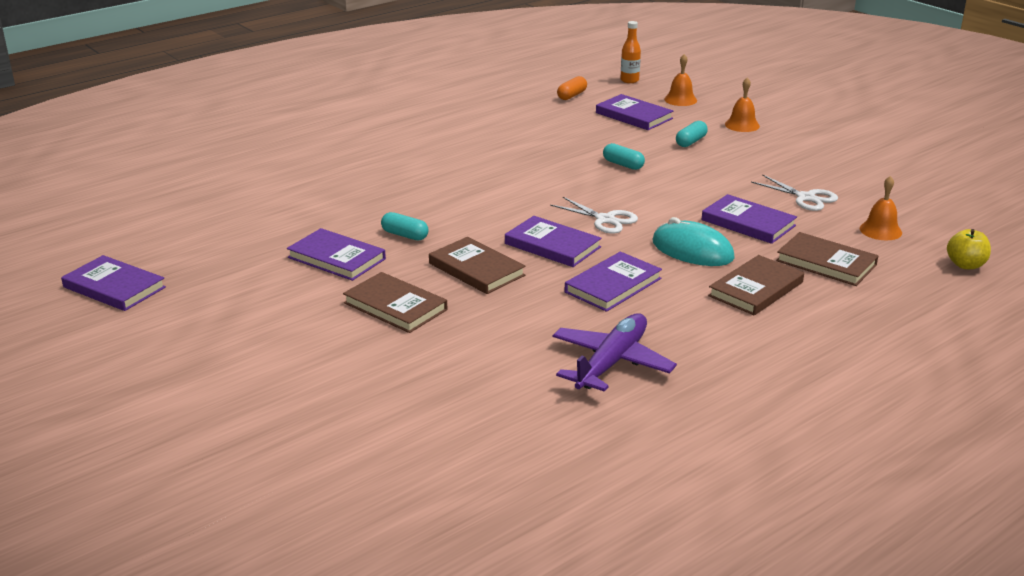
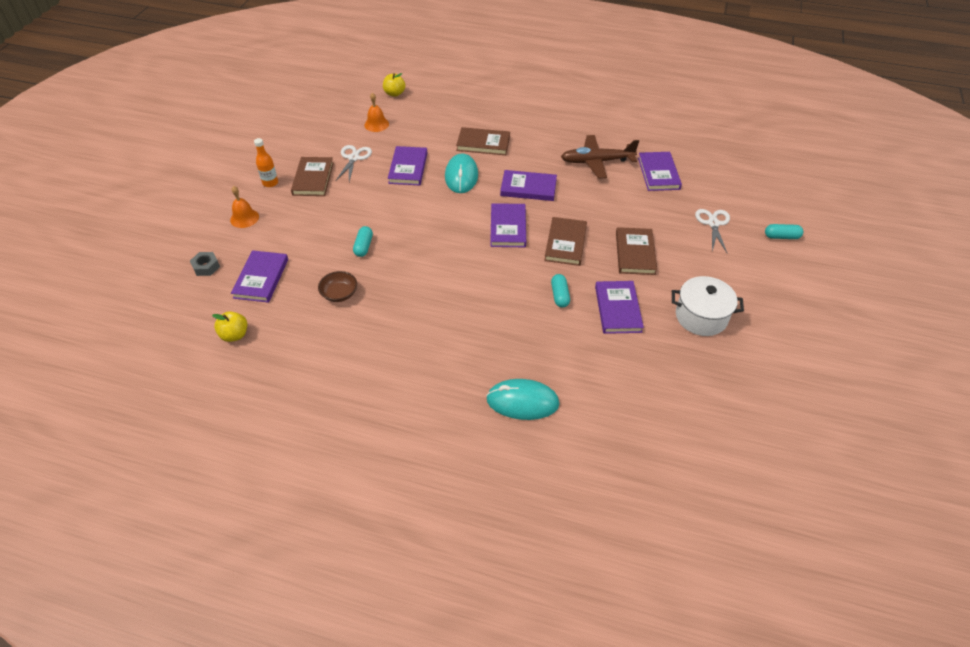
camera: 125 degrees left, 20 degrees up
purple book [61,255,166,311] -> purple book moved to [638,152,682,191]
white scissors [550,197,638,234] -> white scissors moved to [695,209,730,254]
purple plane [553,313,677,392] -> brown plane [561,135,639,179]
orange capsule [557,76,587,100] -> yellow apple [212,311,247,342]
orange bottle [620,21,641,83] -> orange bottle moved to [254,138,278,187]
orange bell [664,54,697,106] -> grey nut [190,252,220,276]
turquoise capsule [676,121,708,147] -> turquoise capsule moved to [765,224,803,239]
brown book [776,232,878,286] -> brown book moved to [291,157,334,196]
none -> brown bowl [318,271,357,302]
none -> turquoise mouse [486,379,559,420]
none -> white pot [672,276,744,336]

